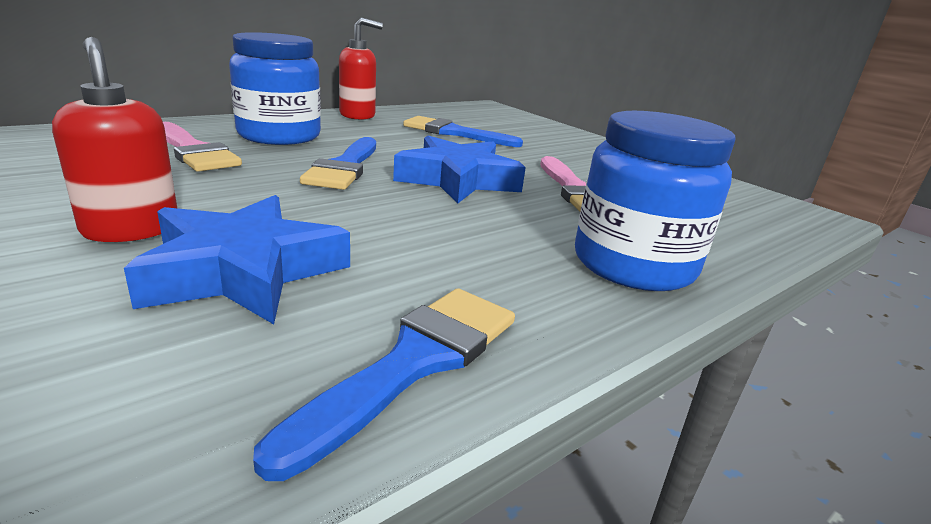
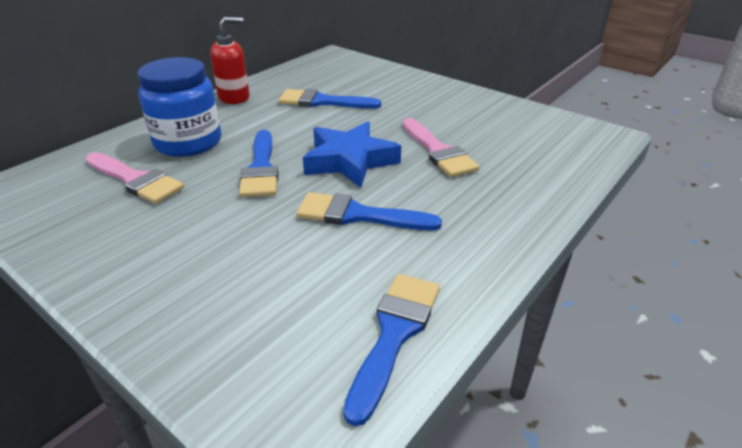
camera: 10 degrees left, 10 degrees up
red soap dispenser [52,37,177,242] -> none
blue star [124,195,350,324] -> none
blue jar [575,111,736,291] -> none
none -> blue brush [296,192,442,231]

